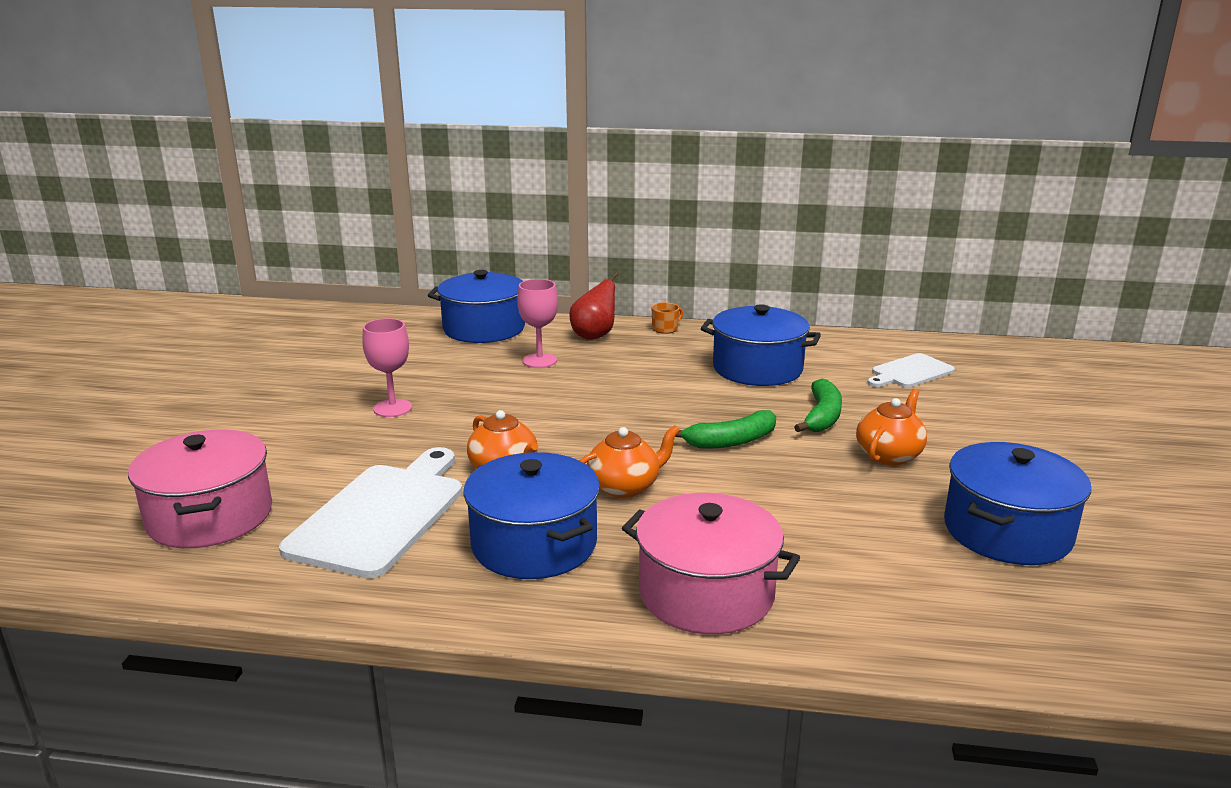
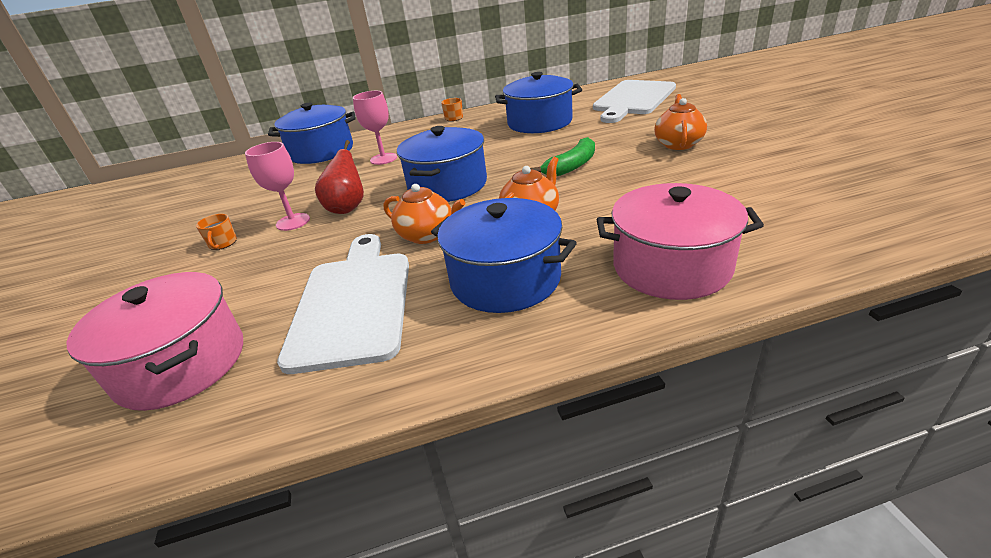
camera: 20 degrees left, 10 degrees up
red pear [569,272,618,340] -> red pear moved to [315,140,364,214]
green banana [794,379,842,432] -> none
white cutting board [867,353,955,387] -> white cutting board [593,80,676,123], size x1.77
blue pot [944,442,1091,565] -> blue pot moved to [397,126,487,202]
none -> orange mug [196,214,237,250]

